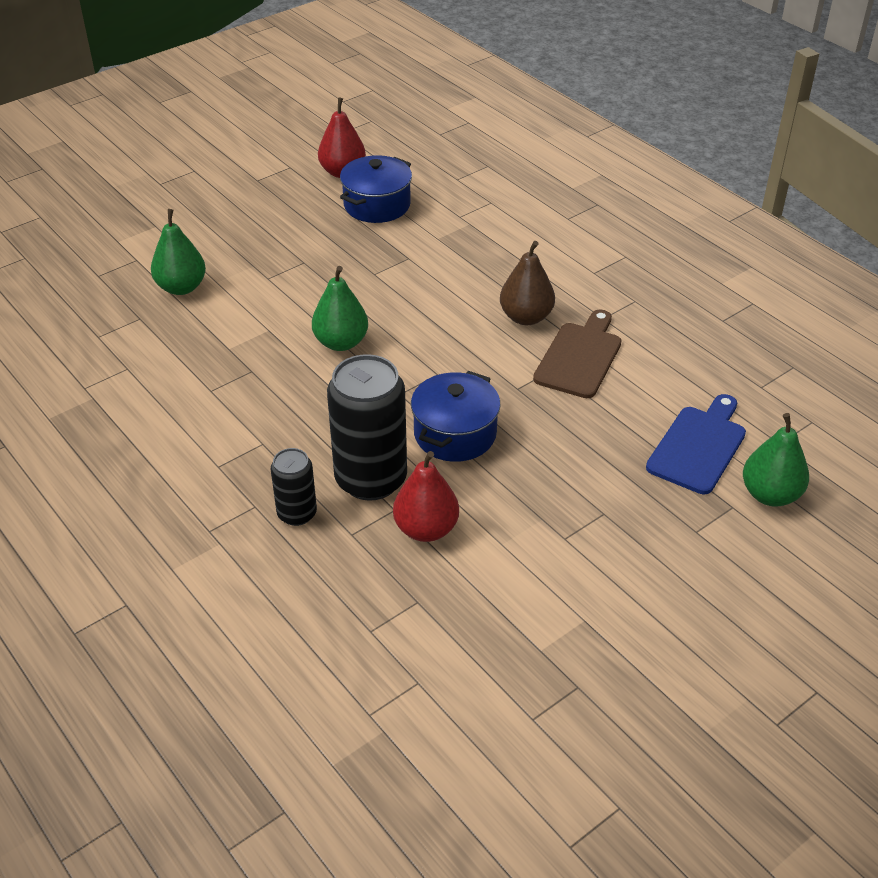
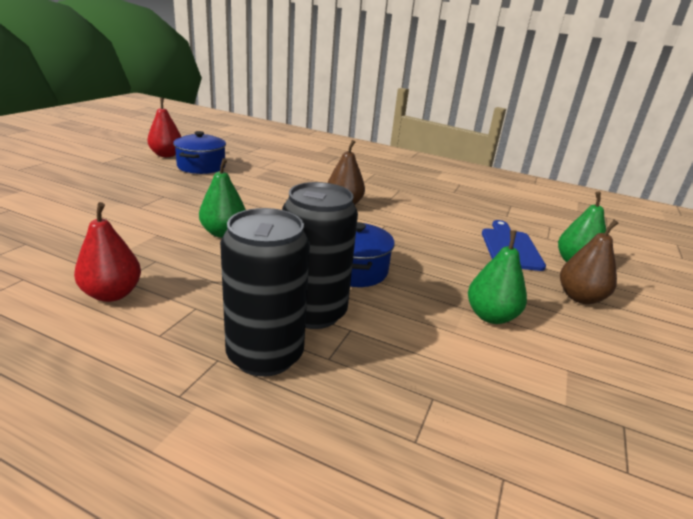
camera: 30 degrees left, 15 degrees down
green pear [151,209,206,295] -> green pear moved to [468,230,527,324]
black can [271,448,317,526] -> black can [220,208,310,377], size x1.86
red pear [393,451,459,542] -> red pear moved to [74,202,141,302]
brown cutting board [533,309,622,398] -> none
none -> brown pear [560,220,618,304]

